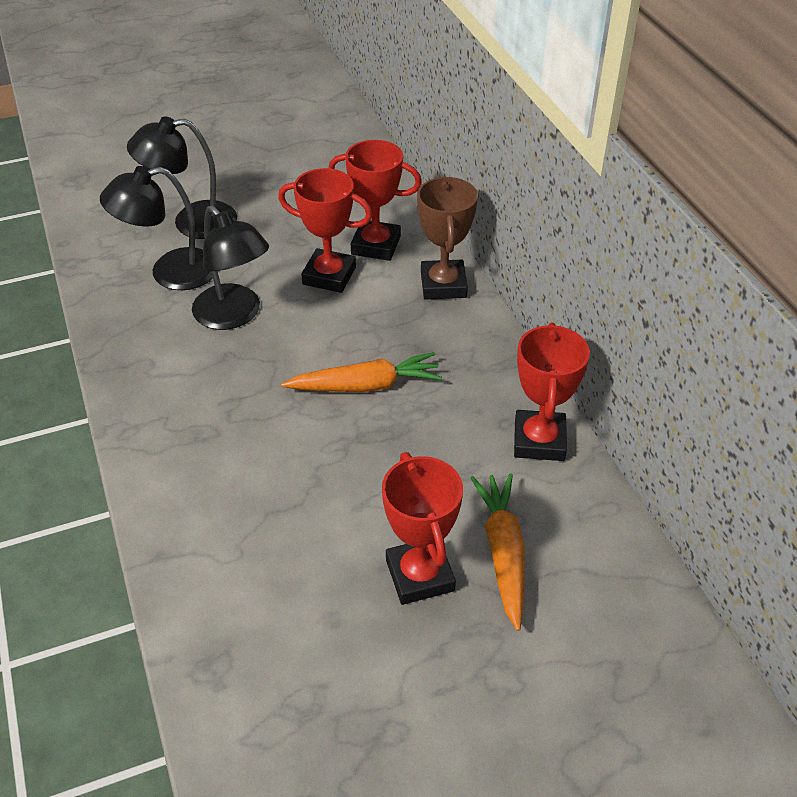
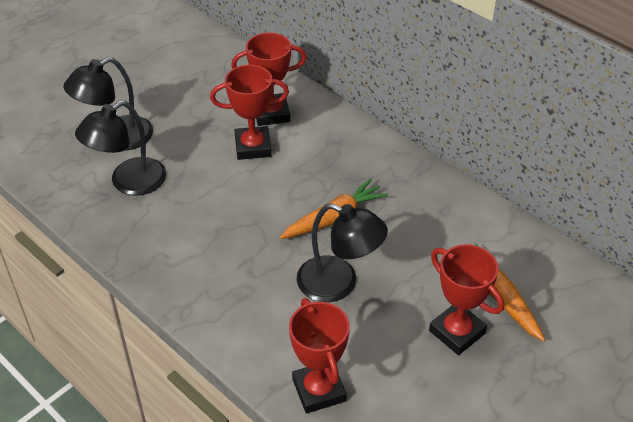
camera: 25 degrees left, 0 degrees up
black lamp [192,205,269,330] -> black lamp moved to [297,203,388,302]
brown trophy [417,176,478,300] -> none
red trophy [514,323,590,461] -> red trophy moved to [289,298,350,414]

